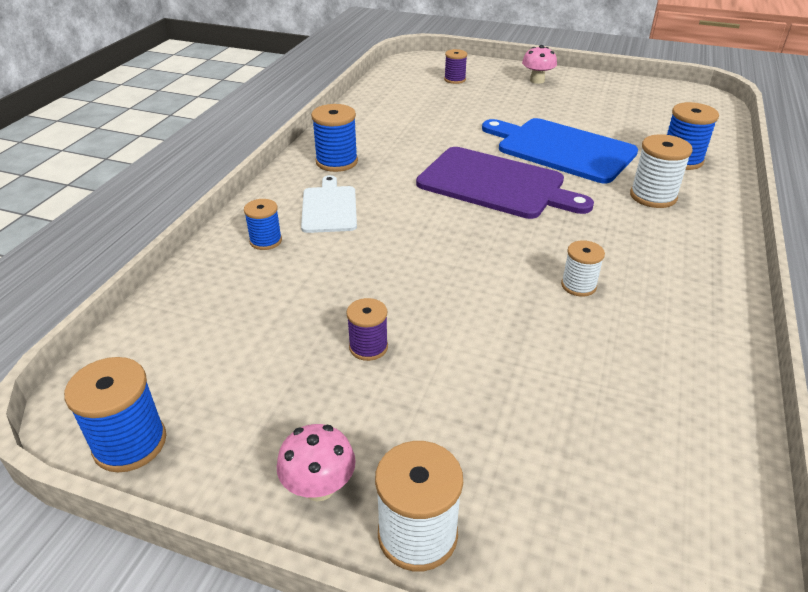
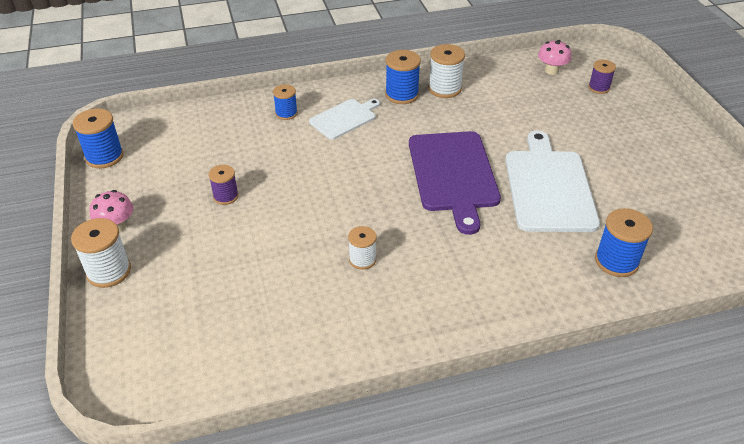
camera: 55 degrees right, 5 degrees up
blue cutting board [482,118,638,183] -> white cutting board [505,131,600,232]
pink mushroom [522,45,557,84] -> pink mushroom moved to [538,40,572,75]
white spool [630,134,693,208] -> white spool moved to [428,44,465,98]

